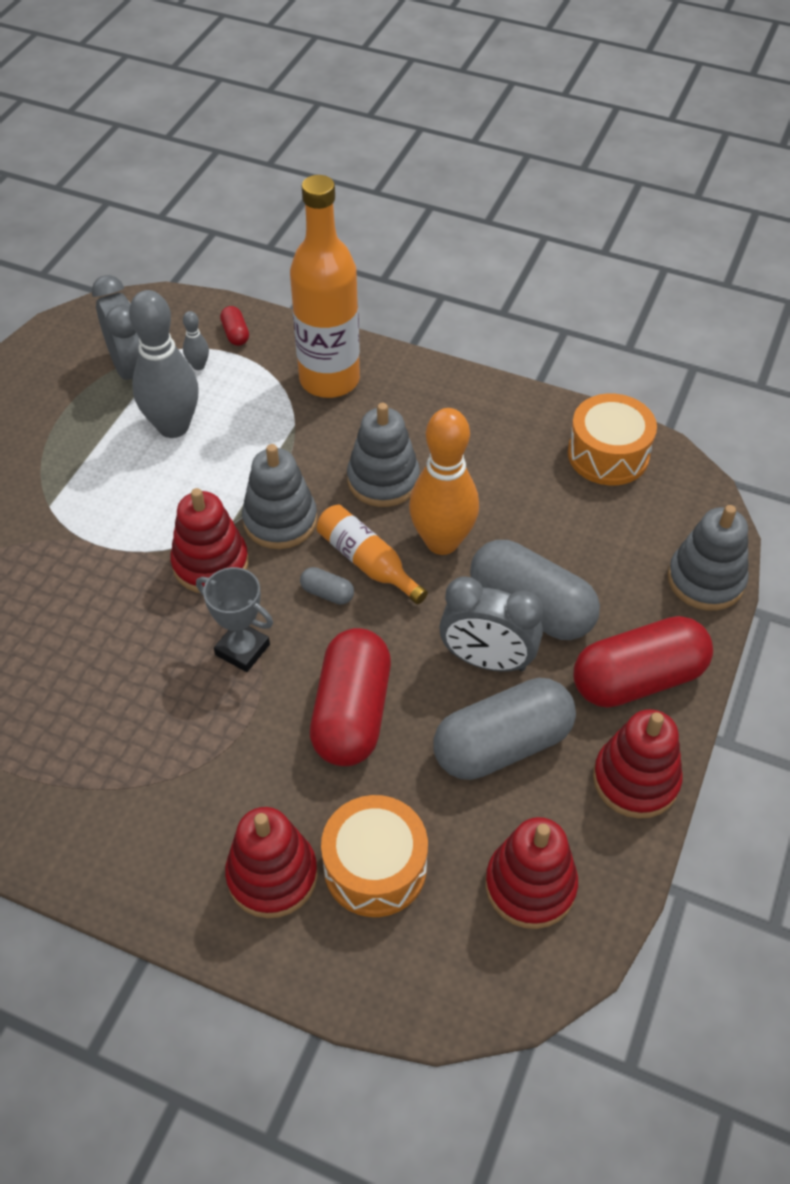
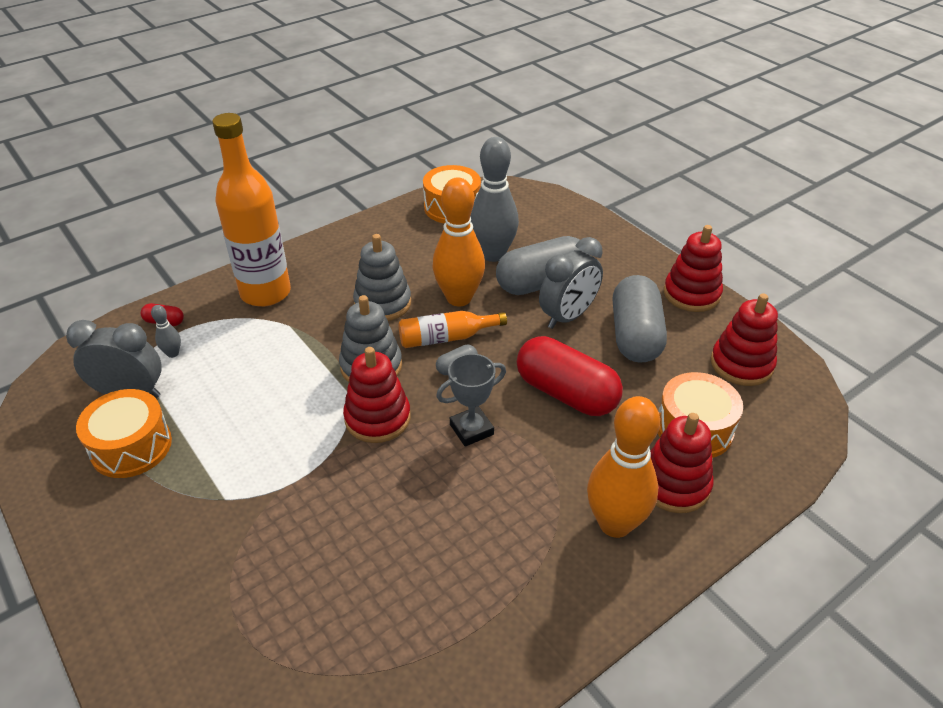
camera: 60 degrees left, 10 degrees down
grey bowling pin [129,290,199,438] -> grey bowling pin moved to [470,137,519,262]
red capsule [574,616,713,708] -> none
grey stacking toy [668,505,749,611] -> none
none -> orange drum [76,389,172,478]
none -> orange bowling pin [587,396,660,538]

